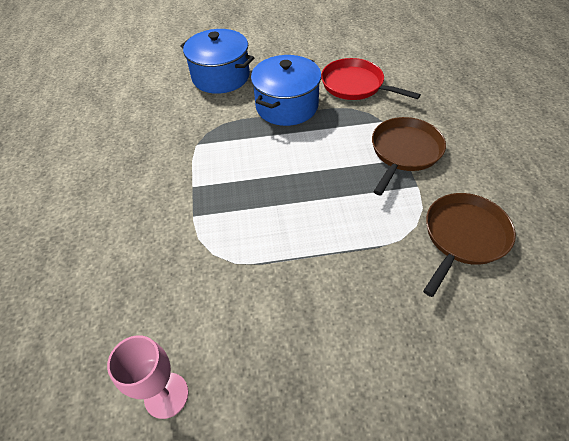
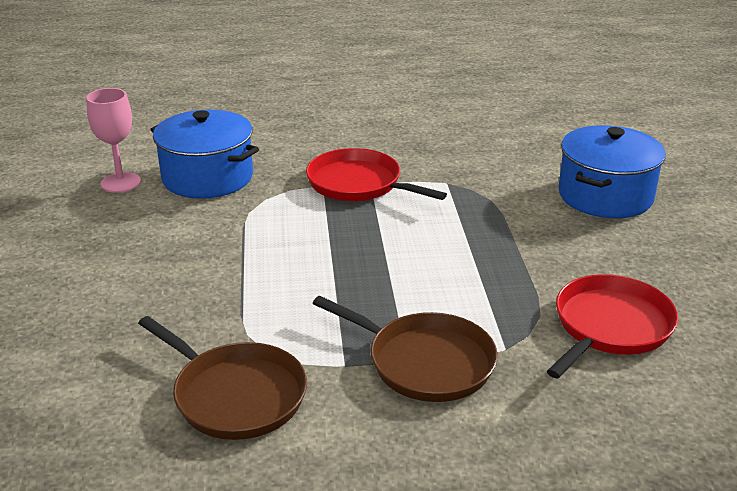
camera: 90 degrees right, 20 degrees down
blue pot [251,55,321,126] -> blue pot moved to [151,110,259,199]
none -> red pan [306,148,447,201]

